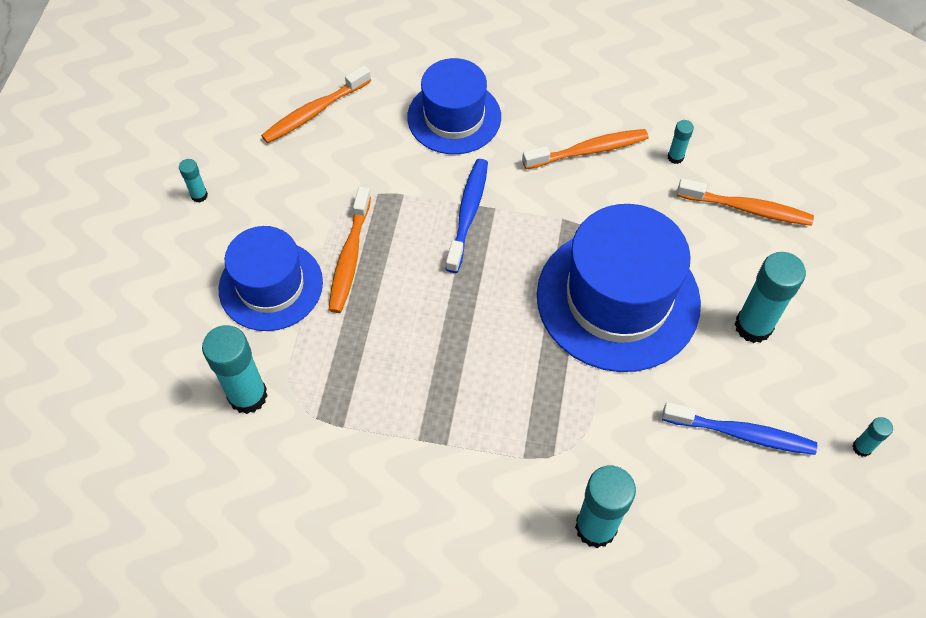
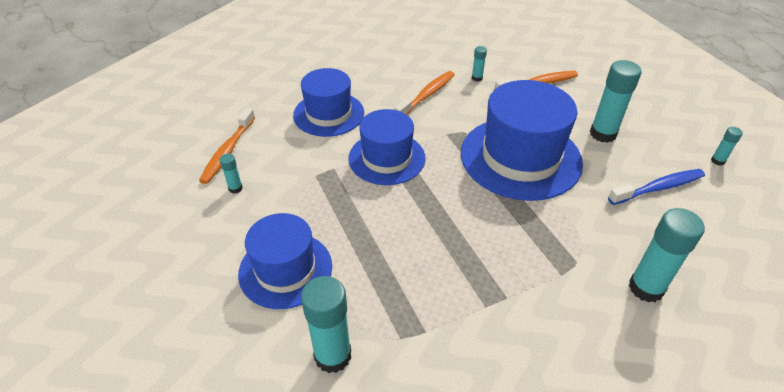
camera: 35 degrees left, 15 degrees down
turquoise glue stick [179,159,208,202] -> turquoise glue stick moved to [219,154,243,194]
orange toothbrush [329,187,371,313] -> none
blue toothbrush [446,159,488,273] -> blue hat [348,109,426,185]

